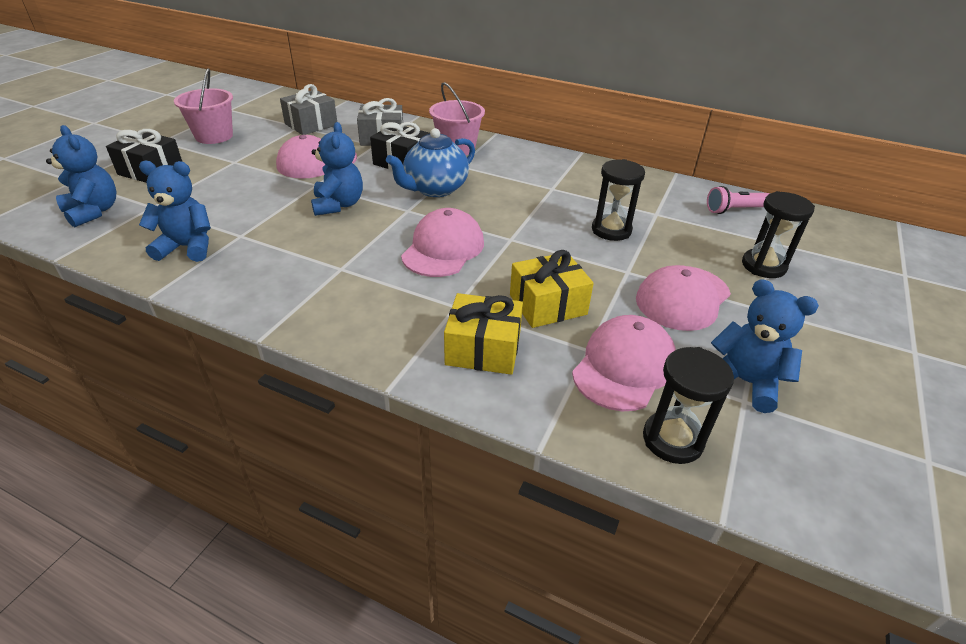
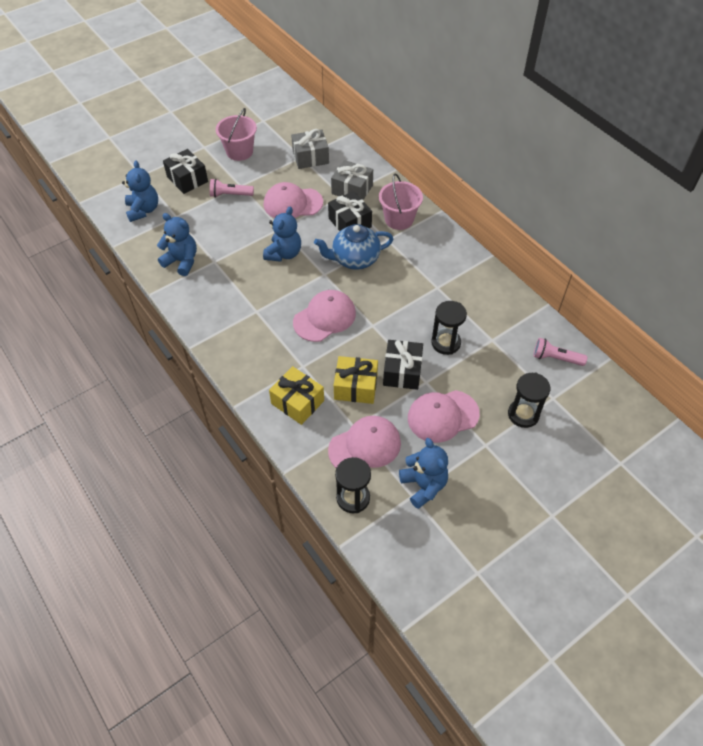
camera: 30 degrees right, 15 degrees up
none -> pink flashlight [210,179,254,198]
none -> black gift [383,340,423,390]

